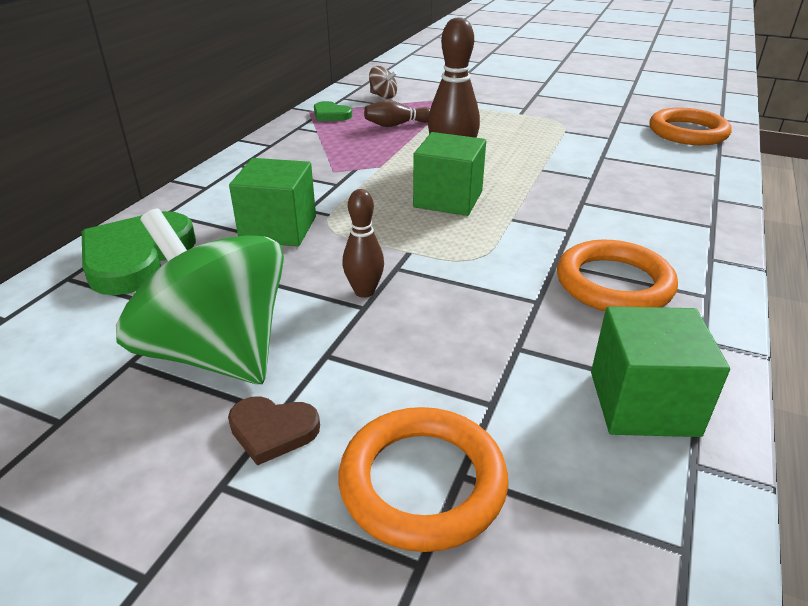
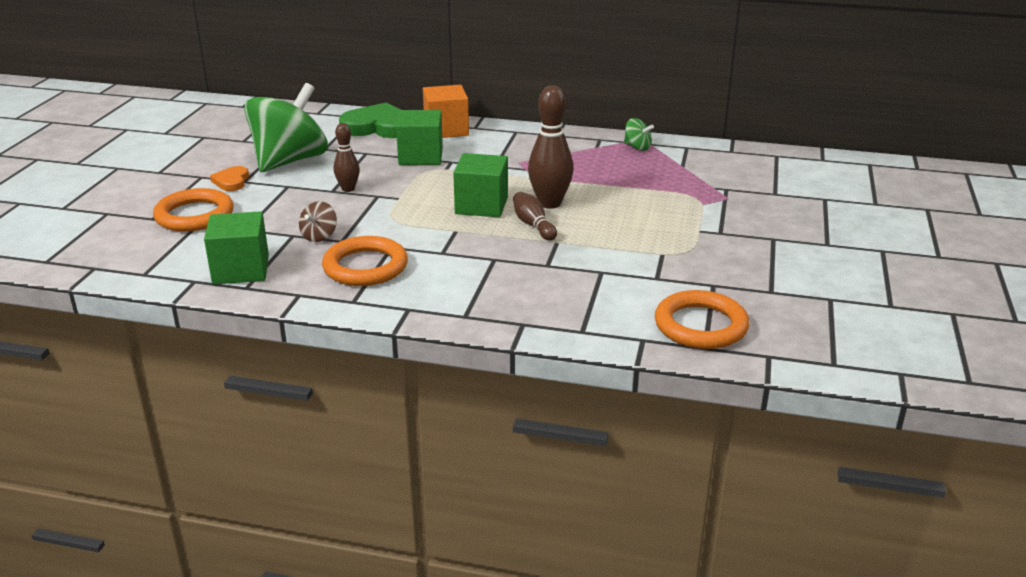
camera: 80 degrees right, 5 degrees down
brown heart [228,396,320,466] -> orange heart [210,166,249,191]
green heart [314,101,352,121] -> green spinning top [624,118,654,151]
brown bowling pin [364,100,430,127] -> brown bowling pin moved to [513,192,557,241]
brown spinning top [369,66,397,99] -> brown spinning top moved to [299,201,337,242]
none -> orange cube [423,85,469,138]

